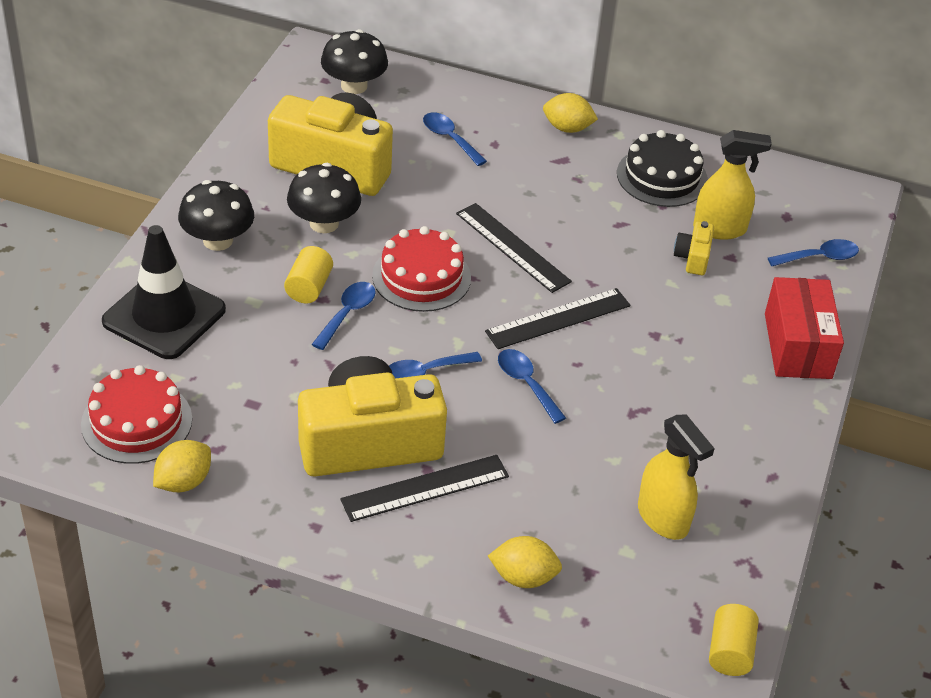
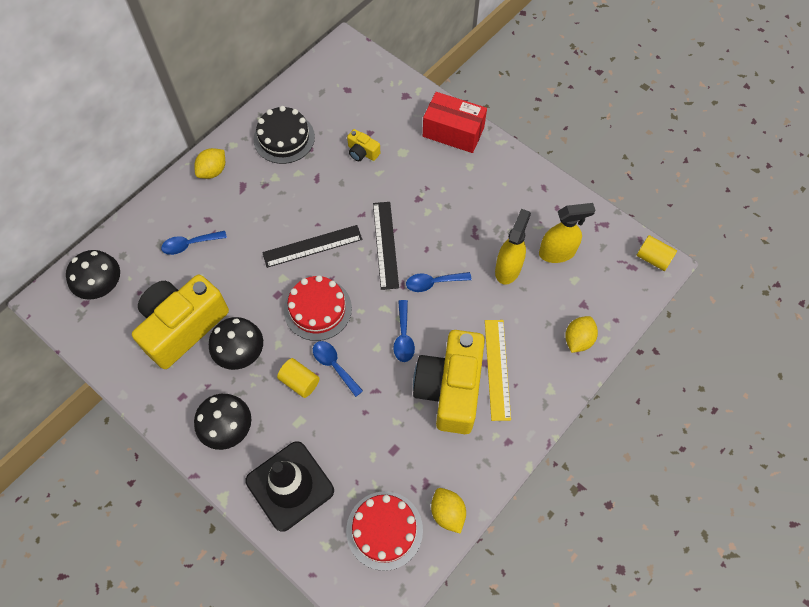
camera: 65 degrees left, 20 degrees up
black ruler [340,455,509,522] -> yellow ruler [485,320,511,421]
yellow spray bottle [693,130,772,240] -> yellow spray bottle moved to [495,209,531,285]
blue spoon [768,239,859,266] -> none

